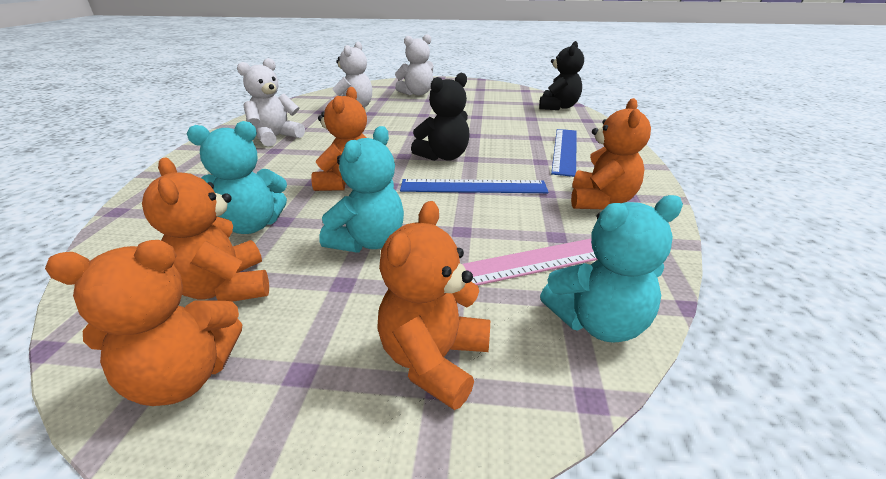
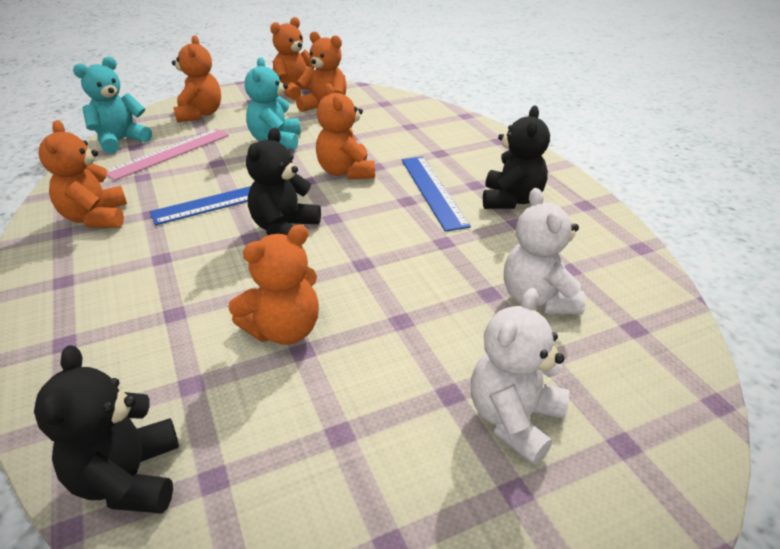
camera: 150 degrees right, 5 degrees up
turquoise teddy bear [187,121,287,234] -> none
white teddy bear [237,58,305,147] -> black teddy bear [483,106,550,209]
blue ruler [551,129,577,177] -> blue ruler moved to [402,156,471,232]
none -> orange teddy bear [228,225,319,345]

